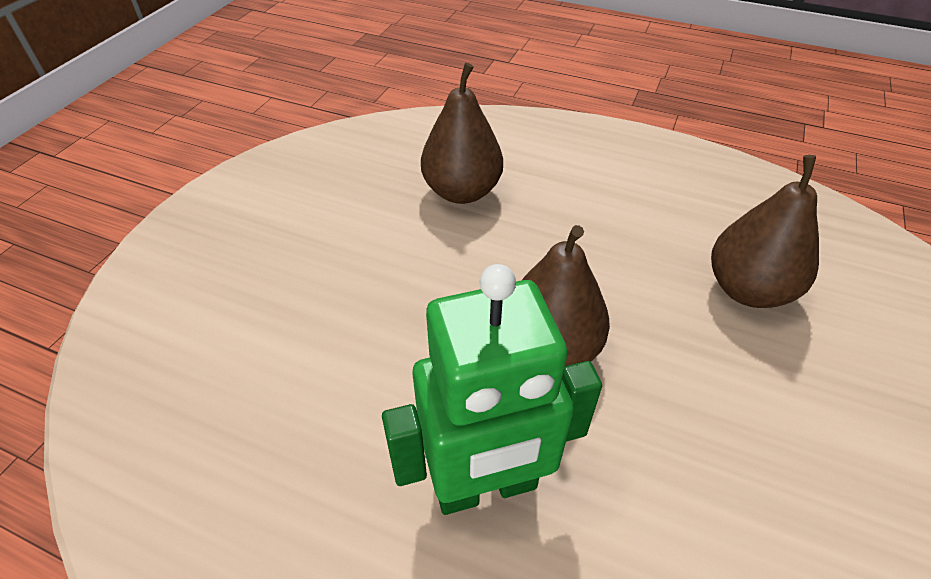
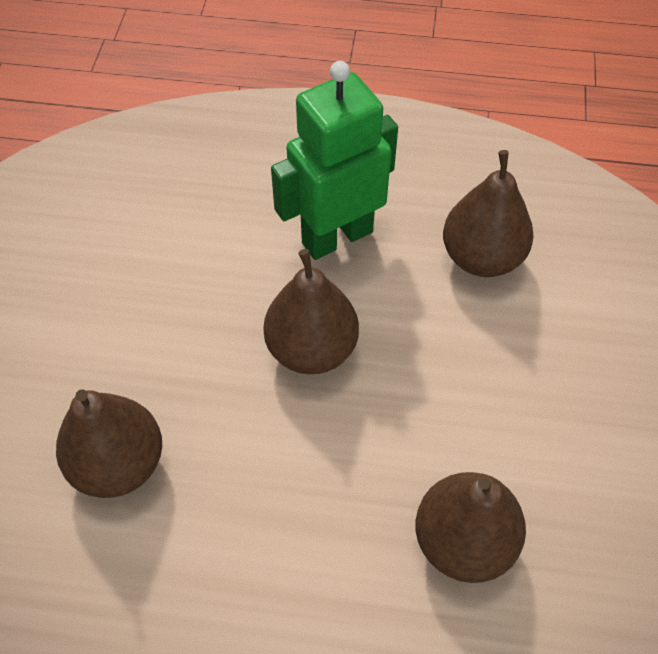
camera: 165 degrees right, 10 degrees up
none -> brown pear [443,150,534,277]

